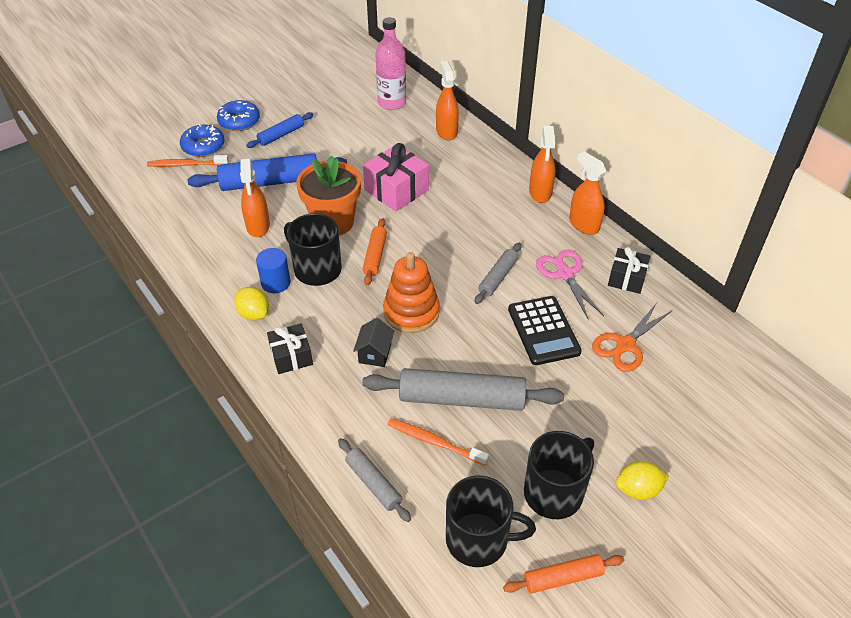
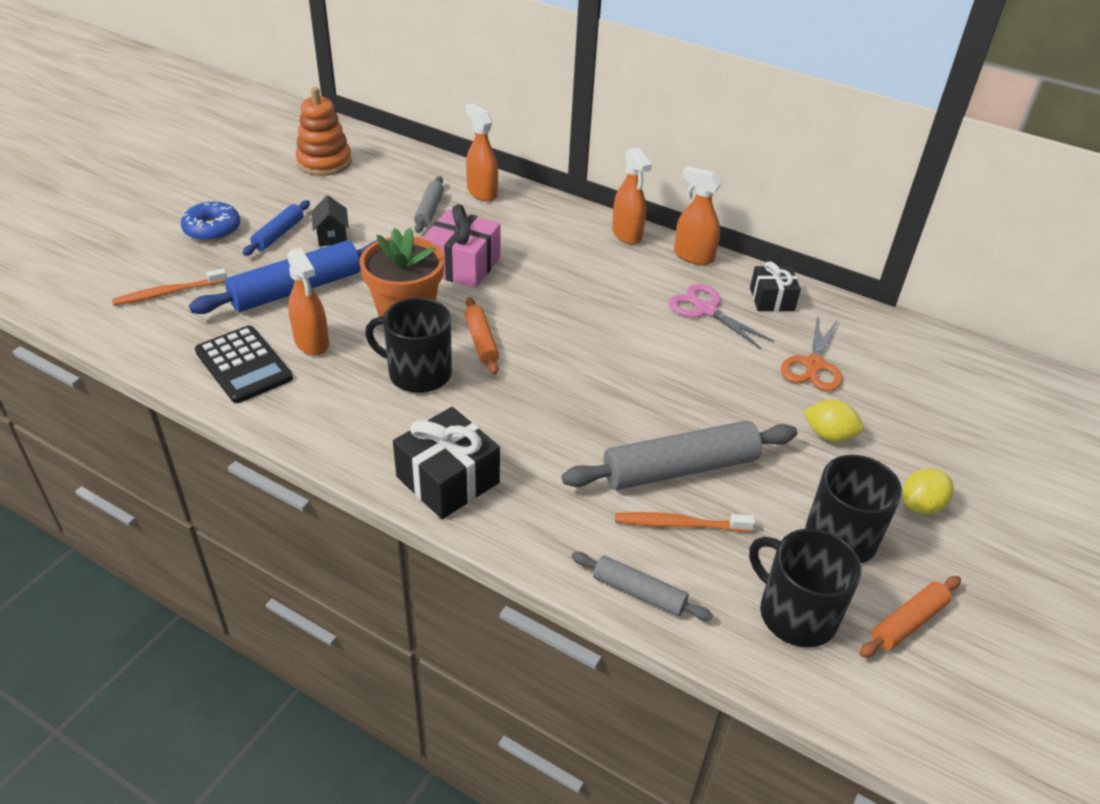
camera: 25 degrees left, 5 degrees down
blue donut [180,124,224,157] -> none
yellow lemon [234,287,269,320] -> yellow lemon moved to [804,400,864,442]
blue cylinder [256,248,291,293] -> none
black gift [267,323,313,374] -> black gift [393,407,500,519], size x1.56
black house [353,318,394,367] -> black house moved to [312,196,349,246]
pink bottle [375,17,406,110] -> none
orange stacking toy [383,252,440,333] -> orange stacking toy moved to [296,87,352,176]
black mug [446,475,536,567] -> black mug turned 120 degrees counterclockwise [749,529,862,647]
grey rolling pin [475,243,521,304] -> grey rolling pin moved to [414,176,444,233]
black calculator [508,296,582,365] -> black calculator moved to [195,325,293,403]

